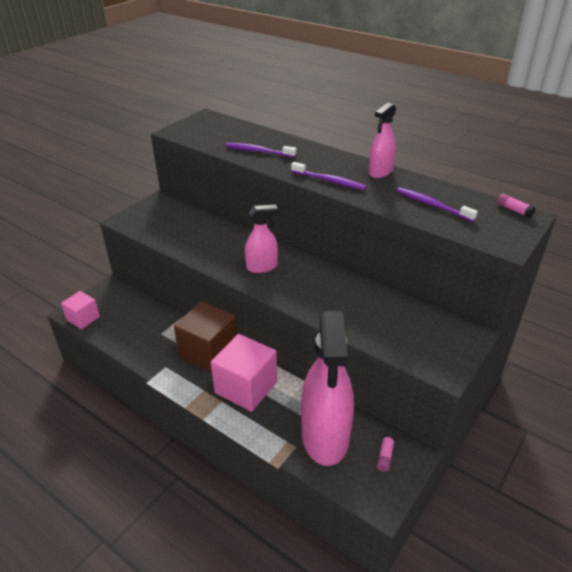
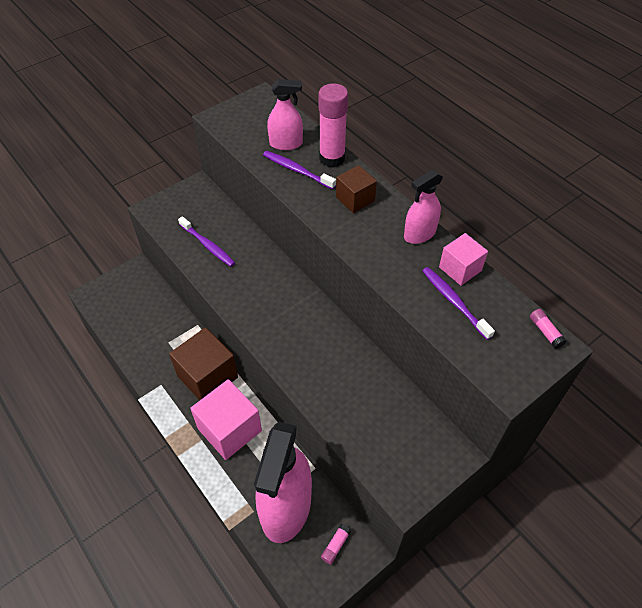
camera: 15 degrees right, 15 degrees up
pink cube [61,291,100,329] -> pink cube moved to [439,233,488,286]
pink spray bottle [245,205,278,273] -> pink spray bottle moved to [267,79,303,150]
purple toothbrush [291,162,367,190] -> purple toothbrush moved to [178,216,235,267]
none -> pink glue stick [319,83,348,167]
none -> brown cube [336,165,377,213]

